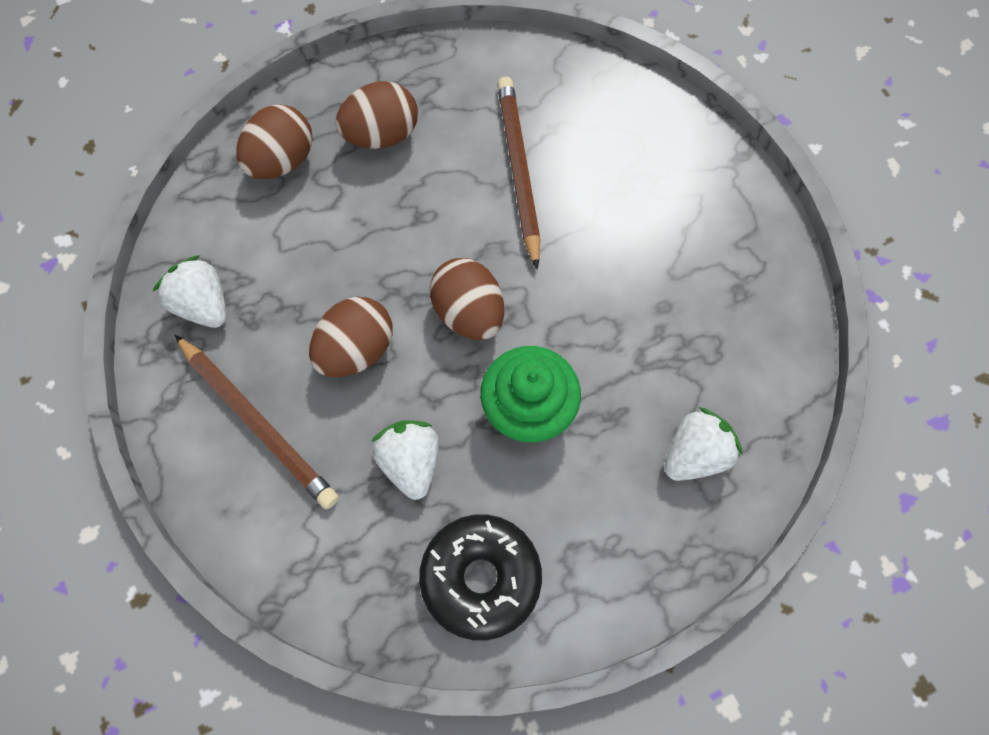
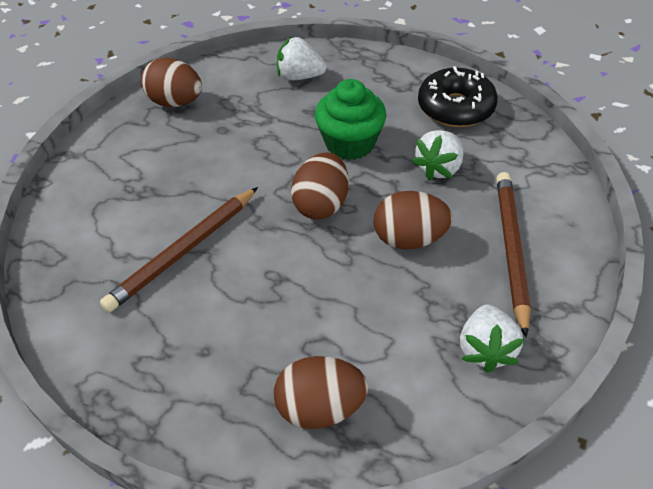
camera: 130 degrees left, 20 degrees down
brown egg [335,81,418,149] -> brown egg moved to [141,57,202,107]

